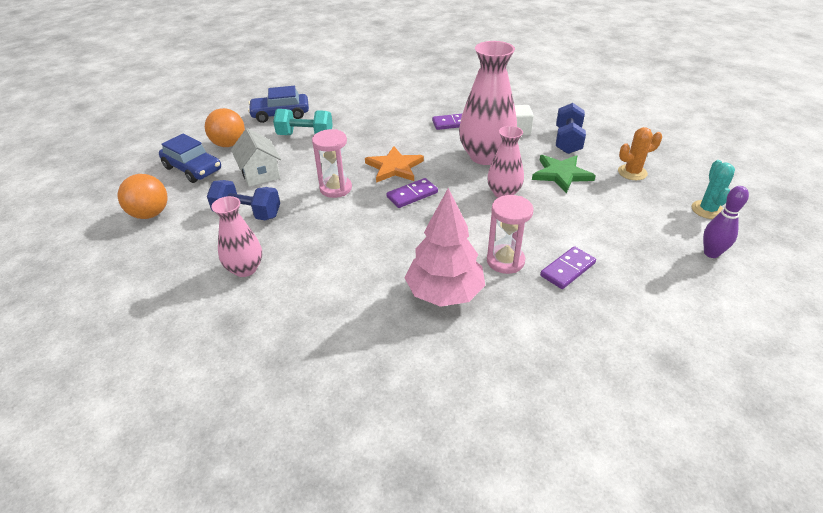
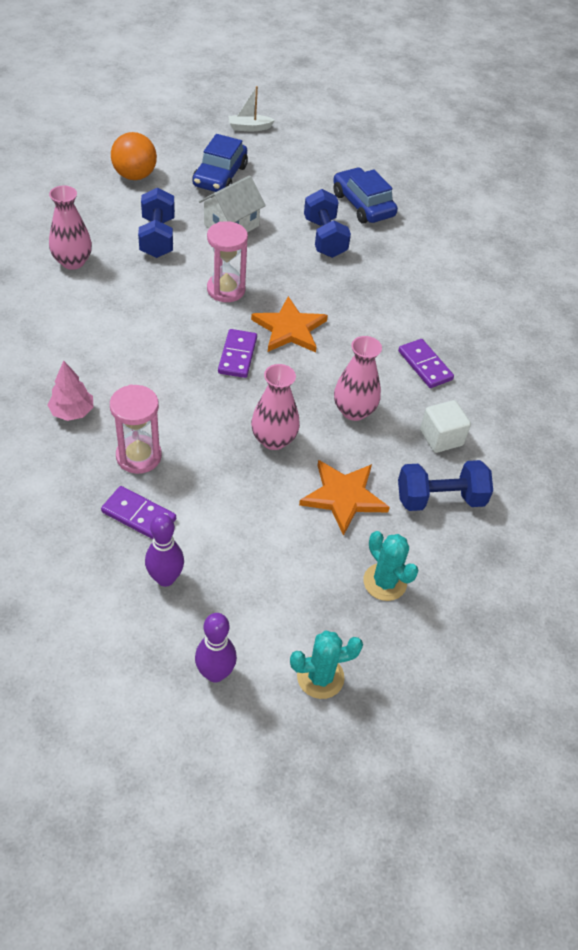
camera: 65 degrees right, 10 degrees up
orange ball [205,108,245,147] -> none
turquoise dumbbell [273,109,333,135] -> blue dumbbell [304,189,351,258]
purple domino [386,178,438,208] -> purple domino turned 60 degrees clockwise [218,329,257,378]
pink tree [404,188,485,307] -> pink tree [48,360,94,421], size x0.53
pink vase [459,41,517,165] -> pink vase [334,336,382,421], size x0.58
green star [532,155,596,193] -> orange star [299,460,390,536]
orange cactus [618,127,662,180] -> turquoise cactus [363,531,419,601]
none -> purple bowling pin [145,514,184,587]
none -> white boat [228,86,275,131]

